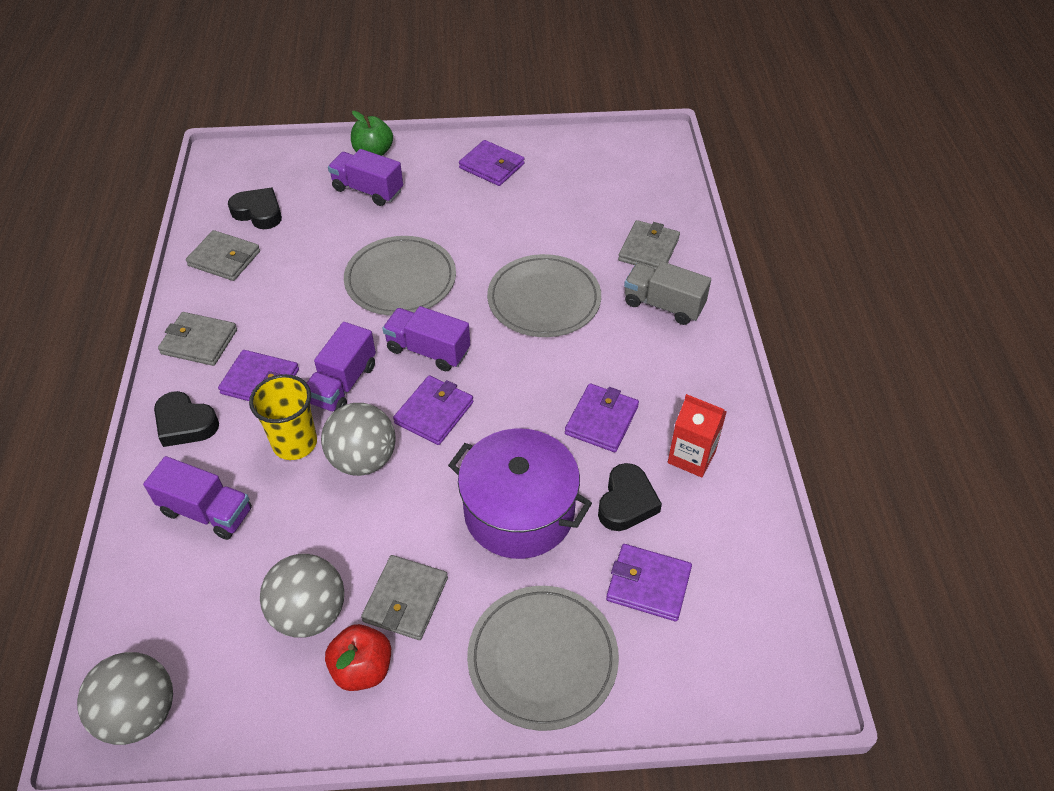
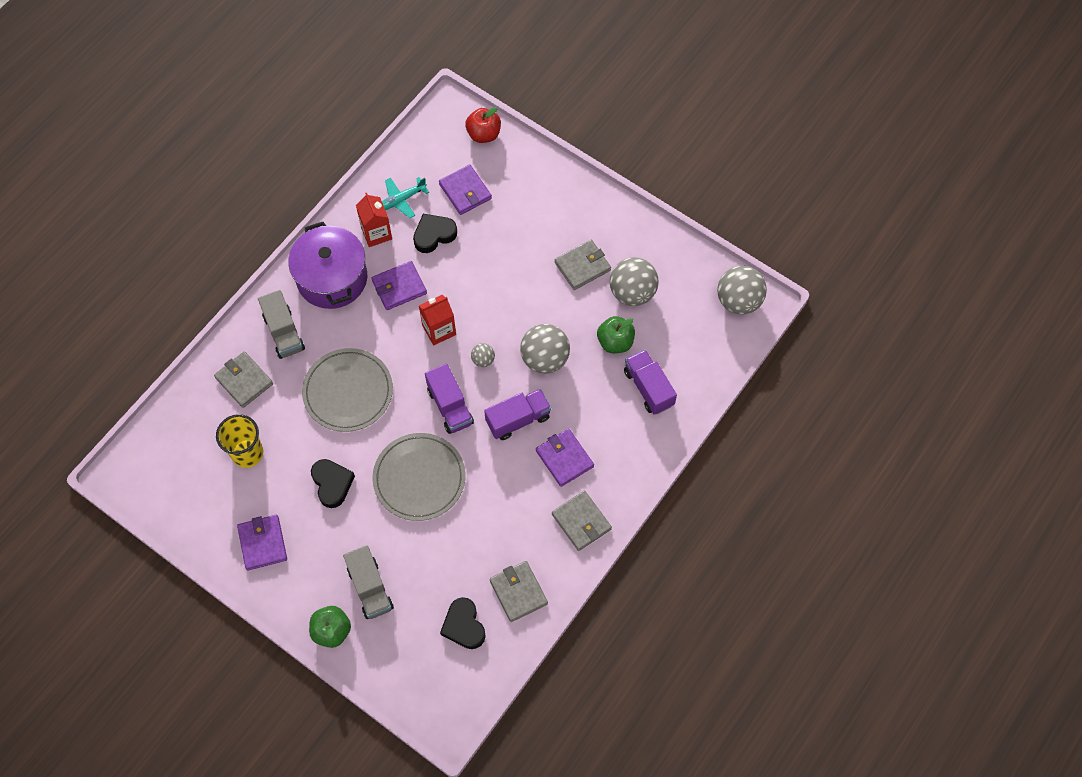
camera: 140 degrees left, 15 degrees up
black heart [154,391,219,447] -> black heart moved to [311,459,355,508]
yellow cup [249,374,317,460] -> yellow cup moved to [216,414,263,468]
red apple [325,624,391,691] -> red apple moved to [465,107,501,143]
purple truck [328,149,403,206] -> grey truck [343,545,394,619]
purple wallet [393,375,474,445] -> grey ball [471,343,495,367]
purple pot [448,429,592,559] -> purple pot moved to [288,222,367,309]
grey plate [467,586,619,731] -> none
grey wallet [618,220,680,269] -> grey wallet turned 75 degrees clockwise [214,351,273,408]
none -> turquoise plane [382,177,429,218]
none -> red carton [419,295,456,345]
none -> green apple [597,316,635,353]

